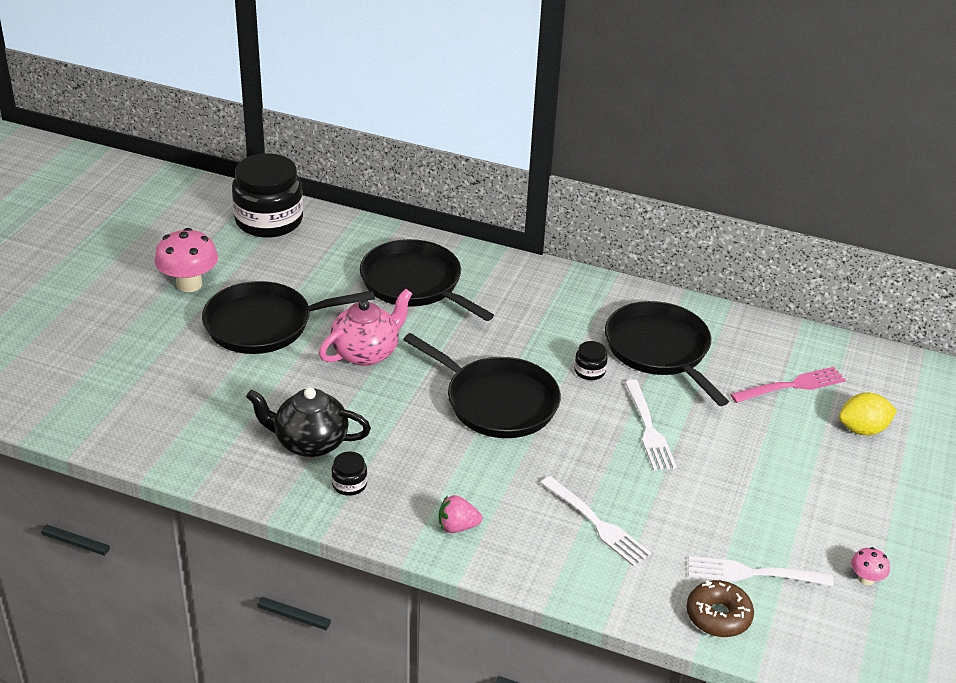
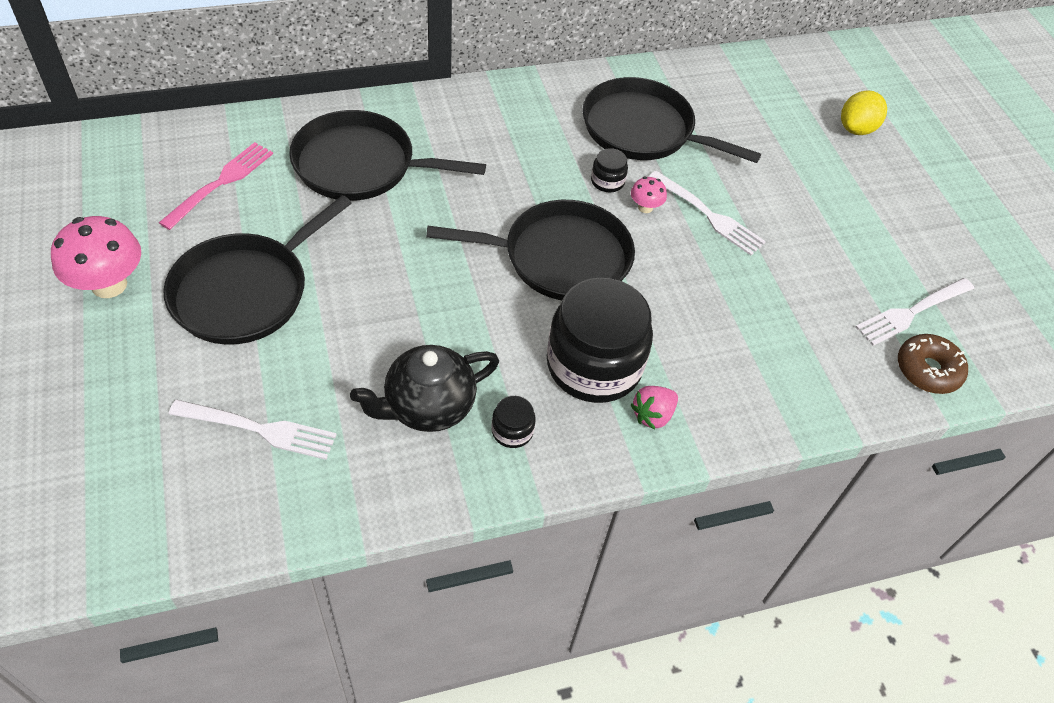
camera: 40 degrees left, 15 degrees up
black jar [232,153,303,238] -> black jar moved to [547,278,653,403]
pink teapot [319,289,412,366] -> none
white fork [541,476,651,567] -> white fork moved to [169,400,337,460]
pink fork [730,367,846,403] -> pink fork moved to [159,142,273,230]
pink mushroom [851,547,890,586] -> pink mushroom moved to [631,177,667,213]

